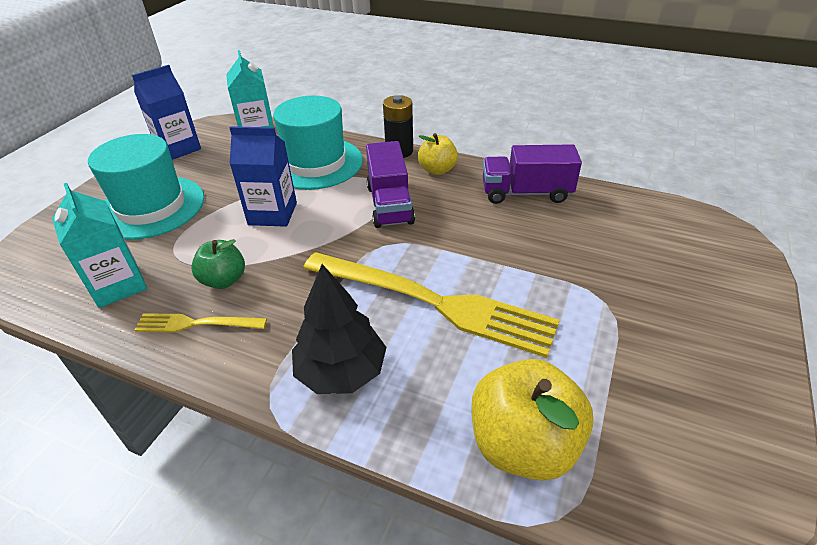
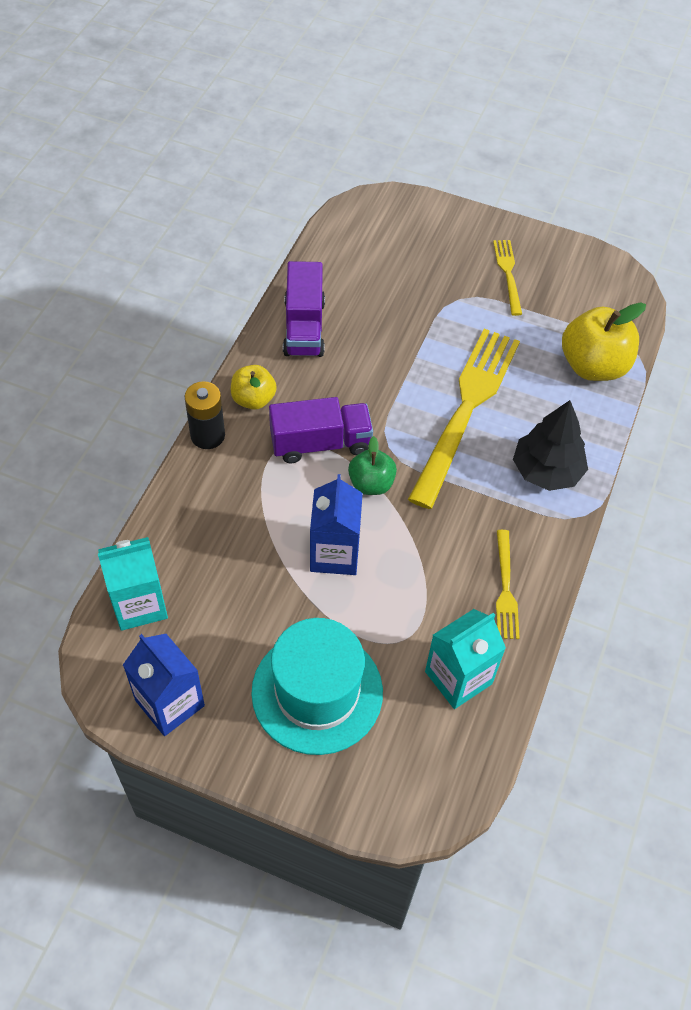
camera: 95 degrees left, 15 degrees up
green apple [191,239,245,289] -> green apple moved to [348,436,397,495]
turquoise hat [273,96,363,190] -> none
none -> yellow fork [493,240,522,316]

